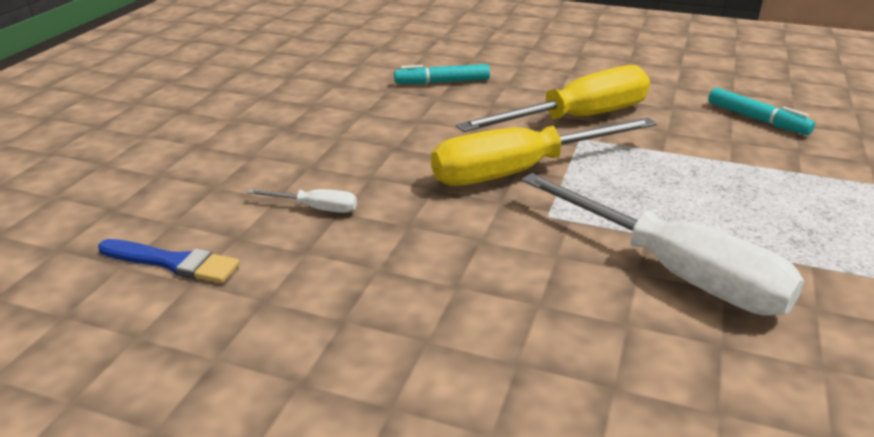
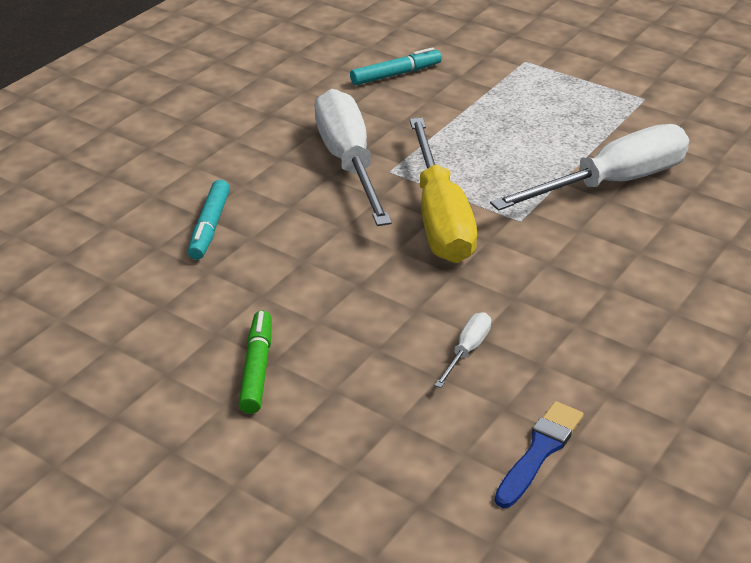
camera: 75 degrees left, 5 degrees up
yellow screwdriver [456,65,650,132] -> white screwdriver [315,89,392,226]
none -> green marker [238,311,272,414]

